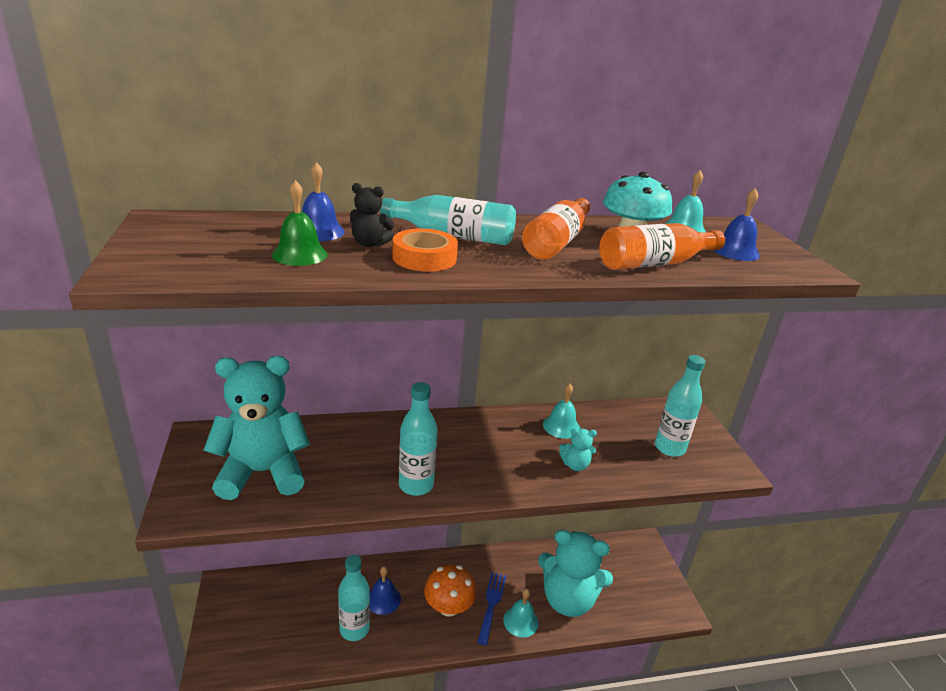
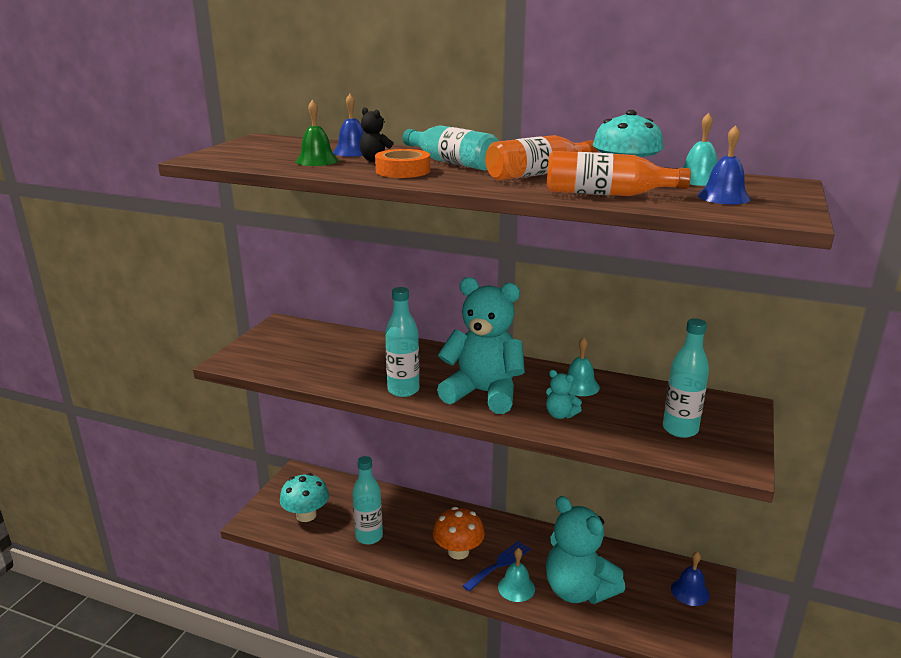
camera: 35 degrees right, 5 degrees down
turquoise teddy bear [204,356,310,500] -> turquoise teddy bear moved to [437,277,525,414]
blue bell [369,566,401,615] -> blue bell moved to [671,552,710,606]
none -> turquoise mushroom [280,473,329,522]

